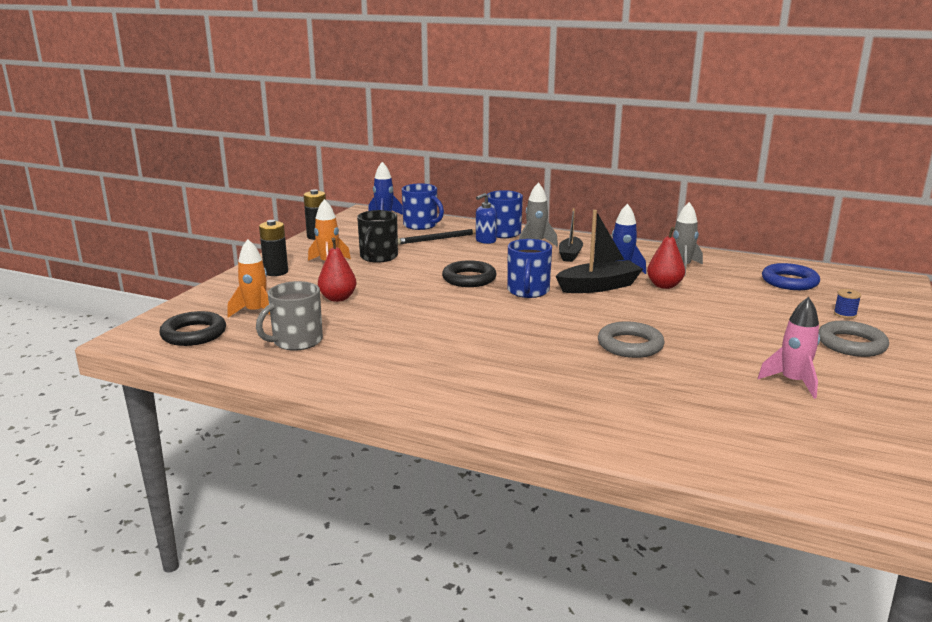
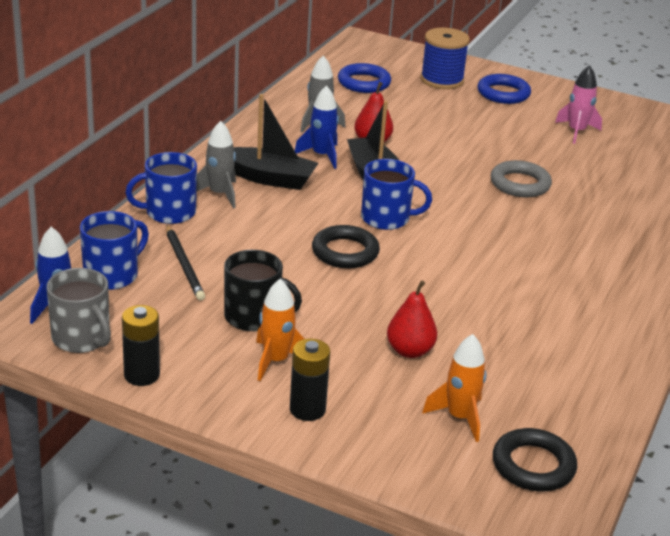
camera: 90 degrees left, 10 degrees up
grey mug [256,281,323,350] -> grey mug moved to [47,268,111,353]
blue soap dispenser [476,193,497,244] -> none
black boat [559,208,583,262] -> black boat [233,94,318,190], size x1.56
grey ring [819,321,889,357] -> blue ring [477,74,531,104]
blue spool [834,289,861,319] -> blue spool [420,28,470,89], size x2.31

